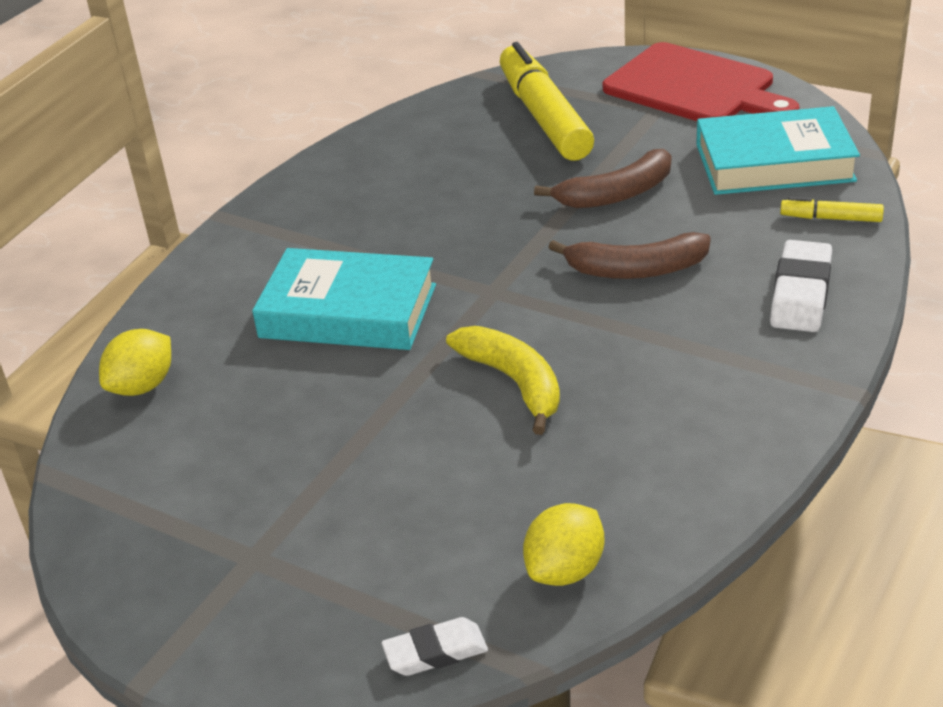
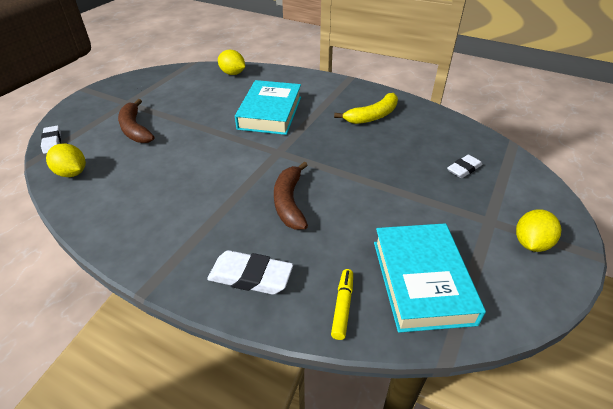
camera: 85 degrees right, 5 degrees up
yellow banana [446,326,560,435] -> yellow banana moved to [334,93,398,124]
yellow marker [500,42,594,161] -> white eraser [447,155,482,178]
brown banana [534,149,671,208] -> brown banana moved to [118,99,155,143]
red cutting board [603,42,799,121] -> yellow lemon [516,209,561,252]

